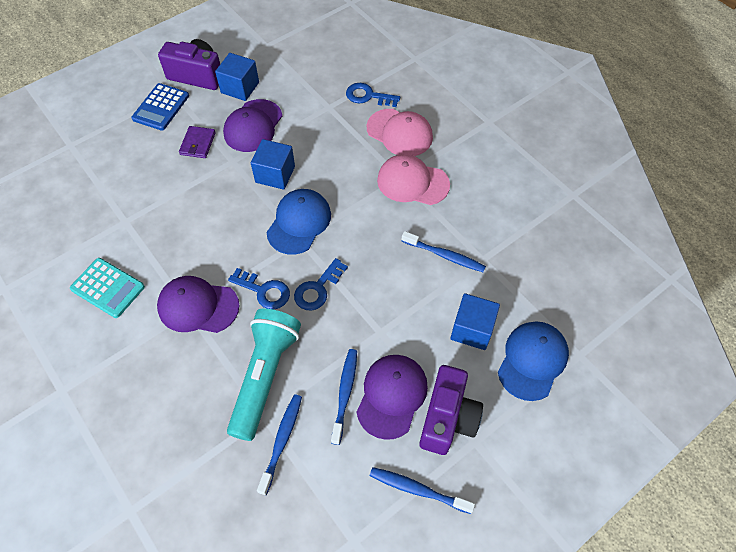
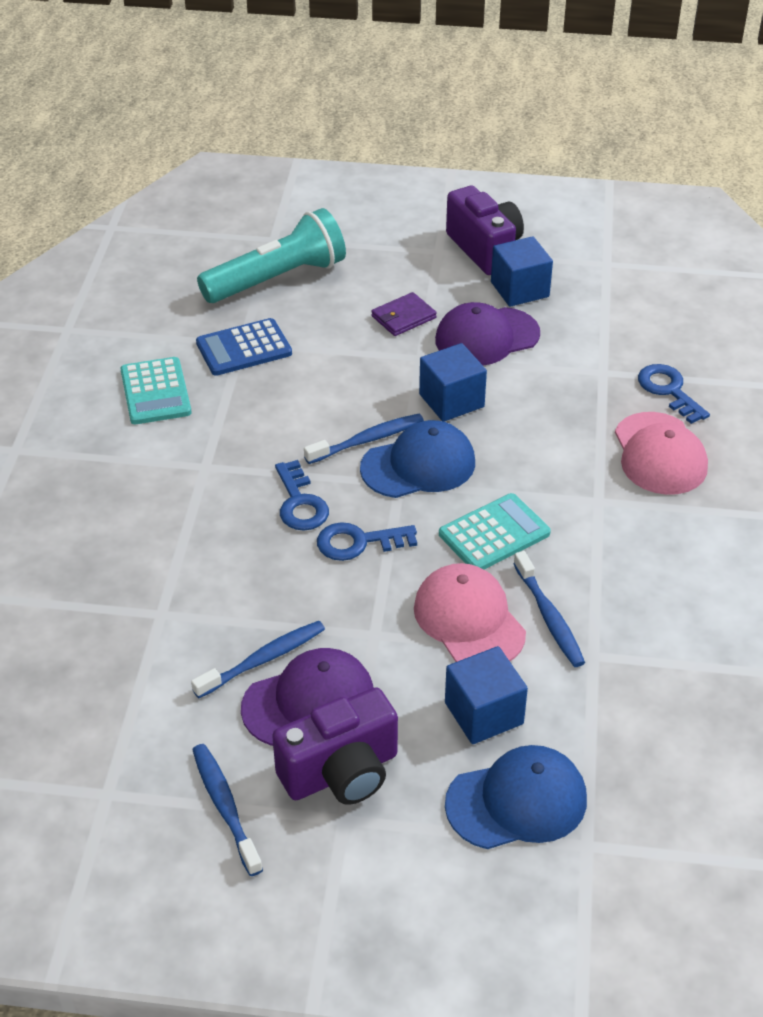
camera: 45 degrees right, 15 degrees down
blue calculator [131,83,189,131] -> blue calculator moved to [196,318,292,376]
purple cap [157,276,240,333] -> none
turquoise flashlight [227,309,301,441] -> turquoise flashlight moved to [197,208,346,303]
blue toothbrush [257,394,302,495] -> blue toothbrush moved to [304,414,424,464]
pink cap [377,154,450,205] -> pink cap moved to [414,563,526,662]
none -> turquoise calculator [439,493,551,570]

